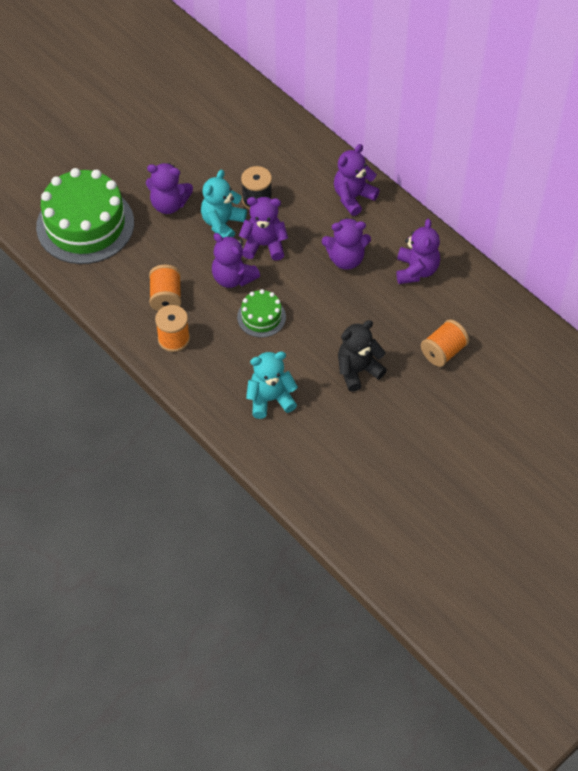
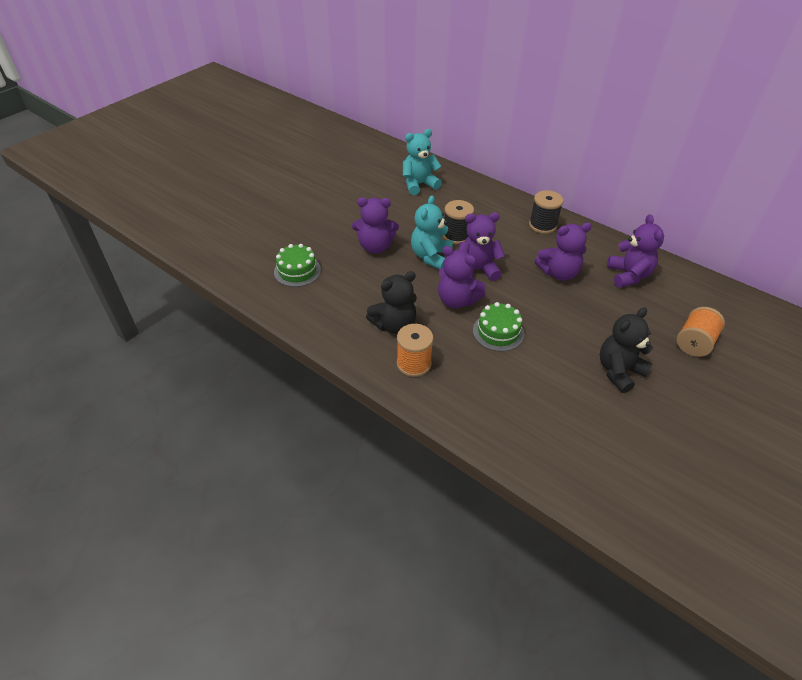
camera: 10 degrees left, 10 degrees down
green cake [36,168,134,264] -> green cake [274,244,321,287], size x0.48
orange spool [149,265,181,311] -> black teddy bear [366,271,417,334]
turquoise teddy bear [246,351,298,419] -> turquoise teddy bear moved to [403,129,442,195]
purple teddy bear [334,144,380,216] -> black spool [529,190,563,234]

